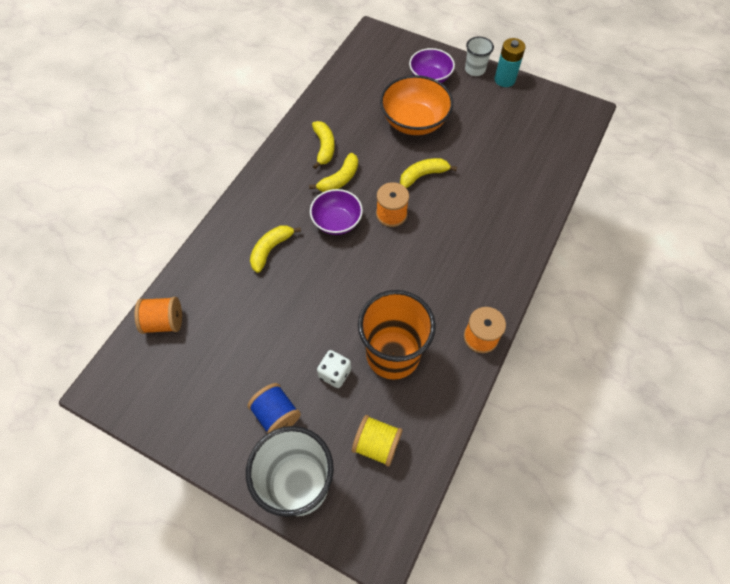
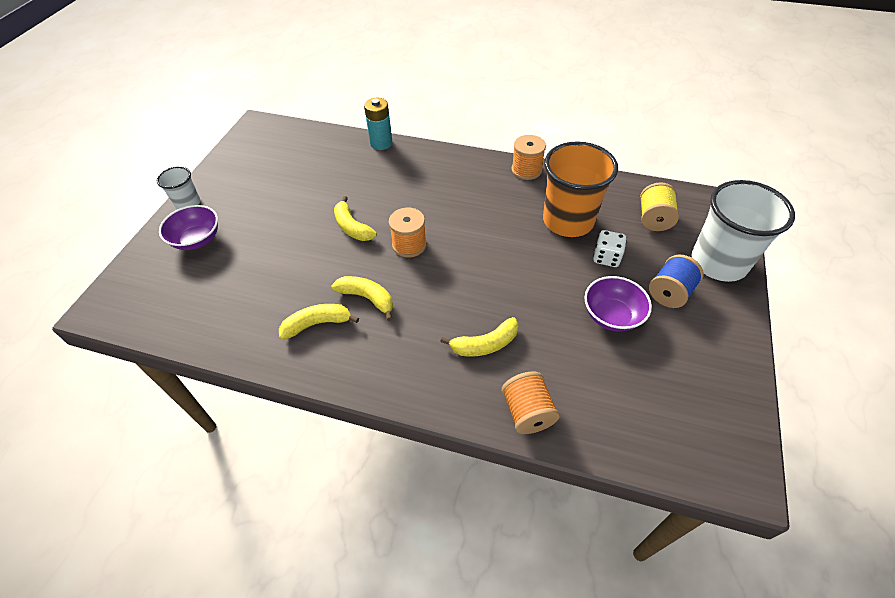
camera: 100 degrees left, 10 degrees down
orange spool [134,297,182,334] -> orange spool moved to [501,371,560,434]
yellow banana [250,225,301,273] -> yellow banana turned 45 degrees counterclockwise [440,317,519,357]
purple bowl [310,189,363,235] -> purple bowl moved to [585,276,652,332]
orange bowl [380,75,453,135] -> none
turquoise battery [495,38,525,87] -> turquoise battery moved to [364,98,392,150]

